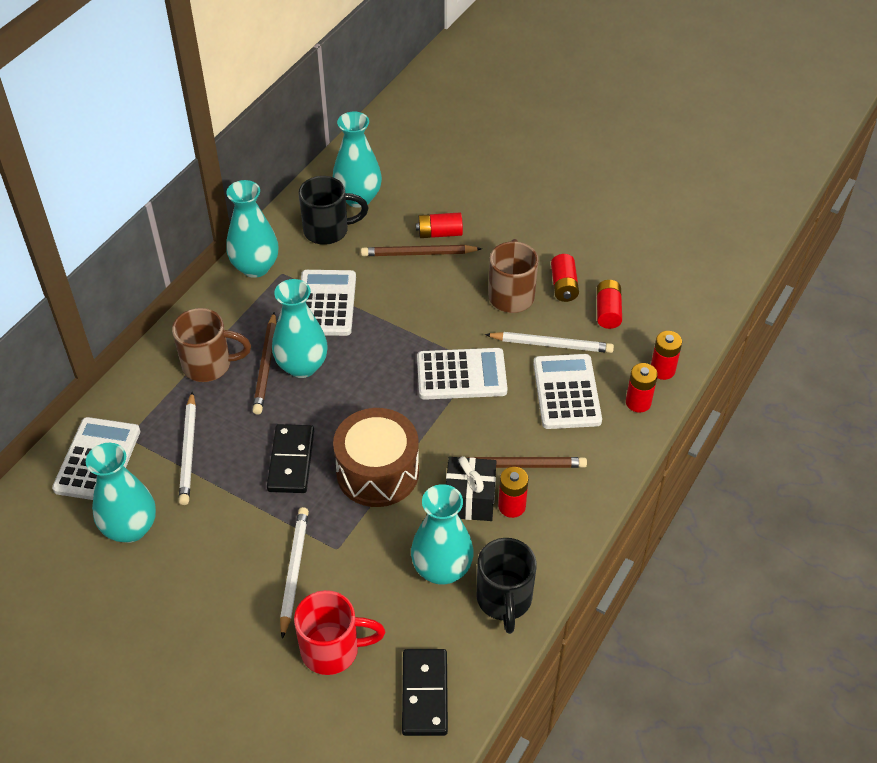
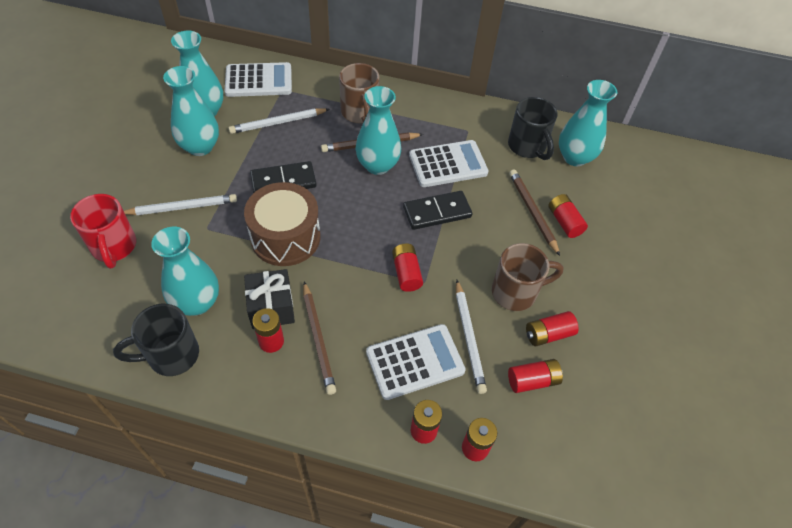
camera: 70 degrees right, 5 degrees up
turquoise vase [226,180,278,278] -> turquoise vase moved to [163,66,219,156]
black domino [402,649,448,736] -> black domino moved to [403,191,472,230]
white calculator [417,348,508,400] -> red battery [392,243,423,292]

